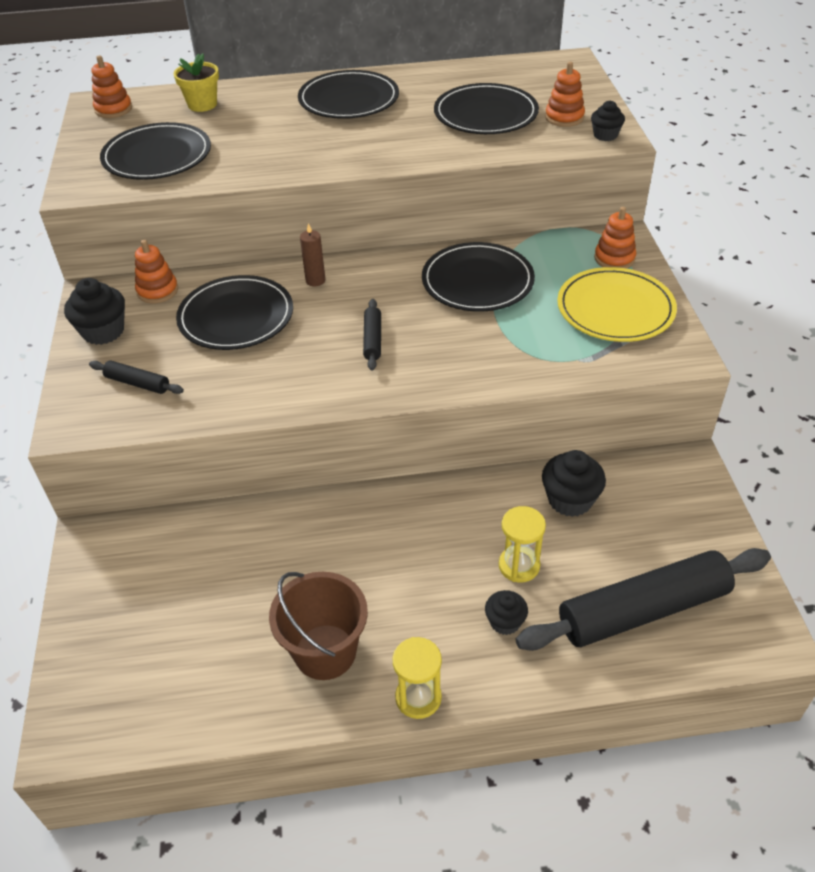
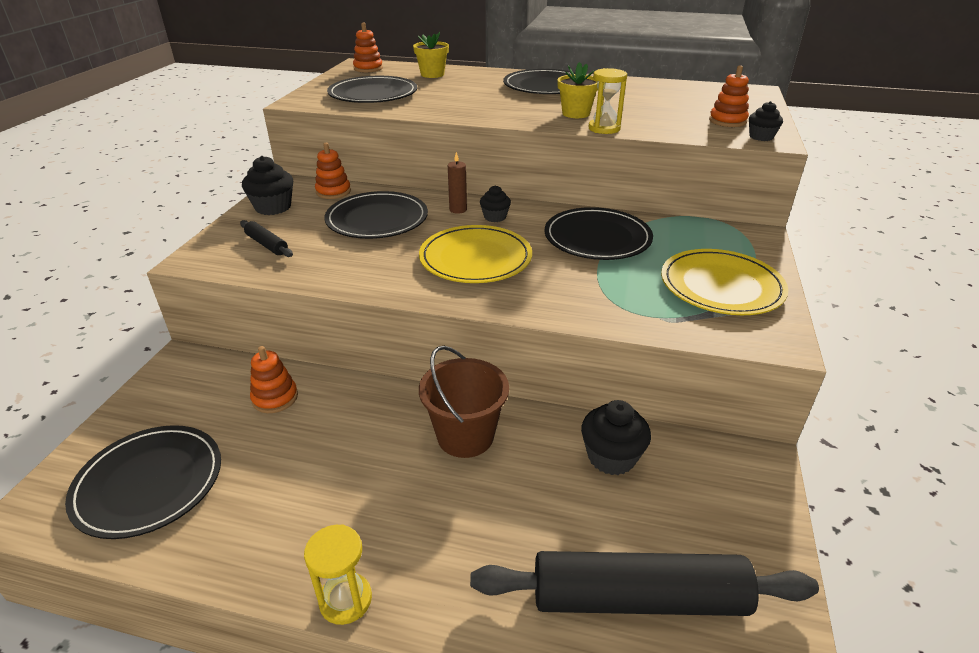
camera: 20 degrees right, 10 degrees down
brown bucket [269,572,368,680] -> brown bucket moved to [419,346,509,458]
black rolling pin [363,299,381,370] -> yellow plate [419,225,532,283]
black plate [434,83,539,134] -> black plate moved to [65,425,221,539]
black cupcake [485,590,528,635] -> black cupcake moved to [480,185,511,222]
yellow hourglass [499,506,546,582] -> yellow hourglass moved to [589,68,627,134]
orange stacking toy [594,207,636,269] -> orange stacking toy moved to [250,346,298,413]
none -> yellow flower pot [557,62,598,118]

